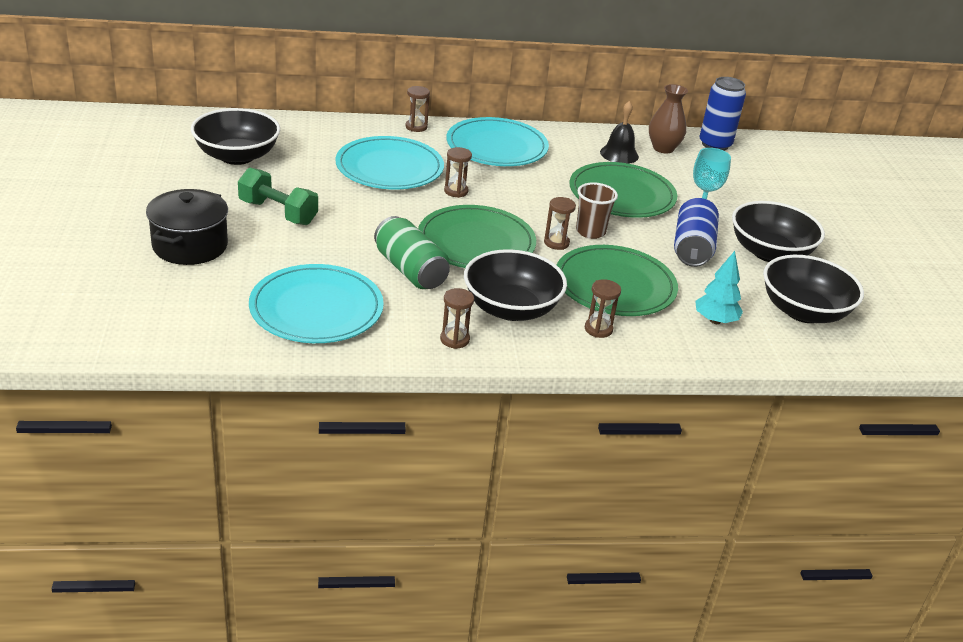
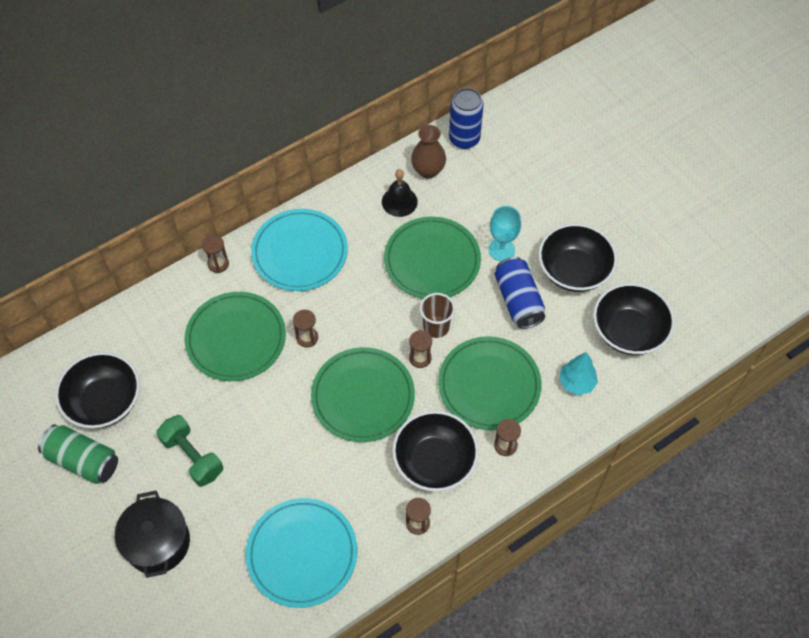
camera: 25 degrees left, 25 degrees up
green dumbbell [238,168,318,225] -> green dumbbell turned 45 degrees clockwise [156,415,223,487]
turquoise plate [335,136,444,189] -> green plate [184,292,286,381]
green can [374,216,450,289] -> green can moved to [38,424,118,484]

